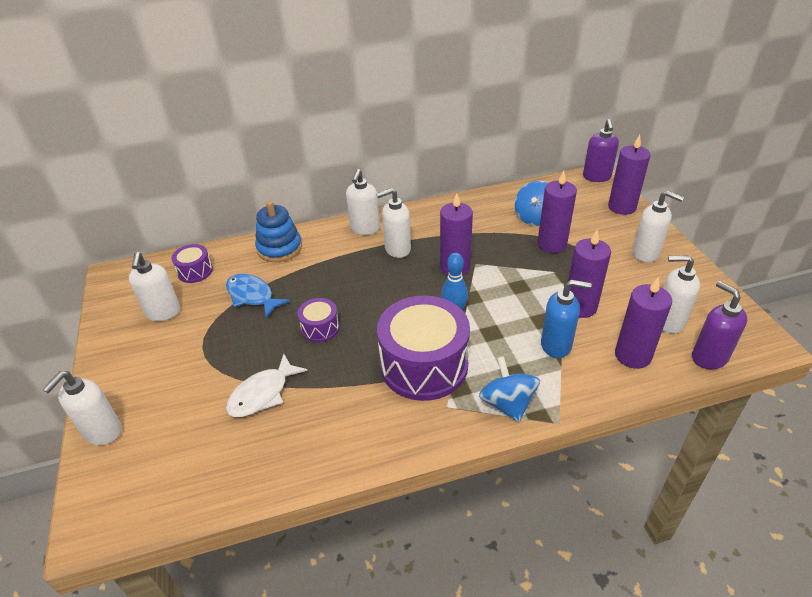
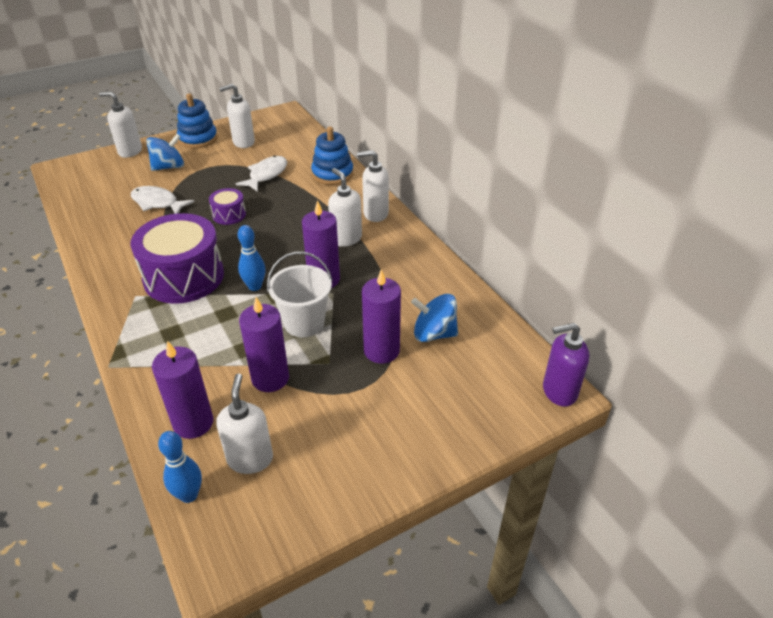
camera: 75 degrees right, 0 degrees up
purple drum [171,244,213,283] -> none
blue fish [226,274,290,318] -> white fish [236,156,287,192]
blue spinning top [479,356,540,422] -> blue spinning top moved to [146,134,184,171]
blue soap dispenser [541,280,592,358] -> none
purple candle [608,135,650,215] -> none
white soap dispenser [633,190,684,262] -> none
purple soap dispenser [692,281,747,370] -> blue bowling pin [158,431,202,503]
none -> blue stacking toy [177,94,218,148]
none -> white bucket [267,252,332,337]

